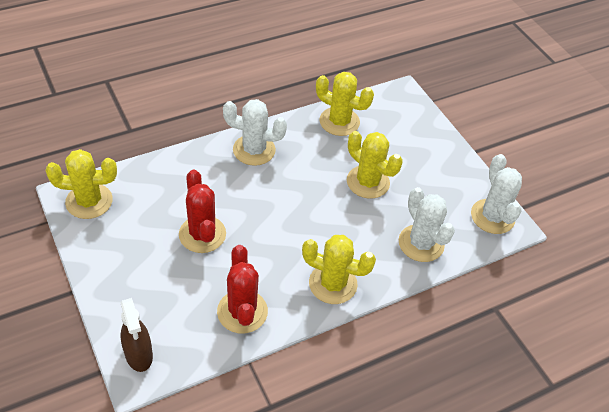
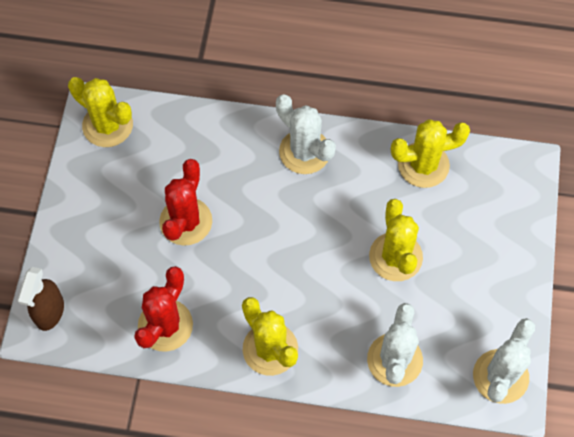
camera: 40 degrees right, 15 degrees up
yellow cactus [316,72,374,136] -> yellow cactus turned 75 degrees counterclockwise [391,119,470,188]

